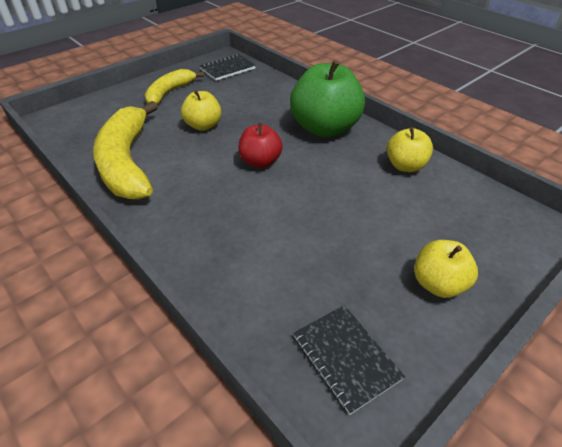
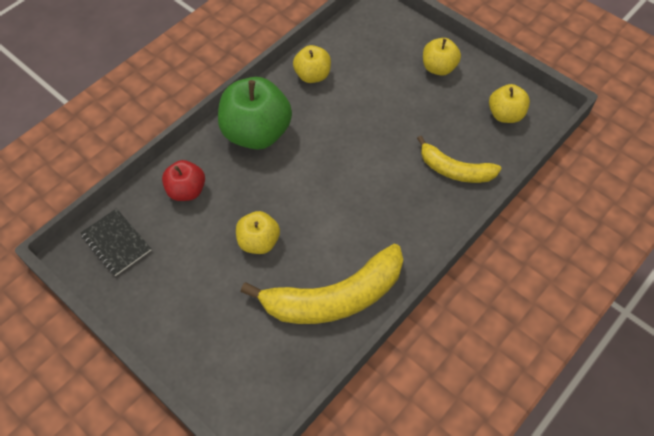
camera: 95 degrees left, 15 degrees up
yellow banana [145,69,204,105] -> yellow banana moved to [417,136,501,183]
red apple [238,123,283,168] -> red apple moved to [162,160,205,201]
black notebook [293,305,405,415] -> yellow apple [489,84,530,123]

